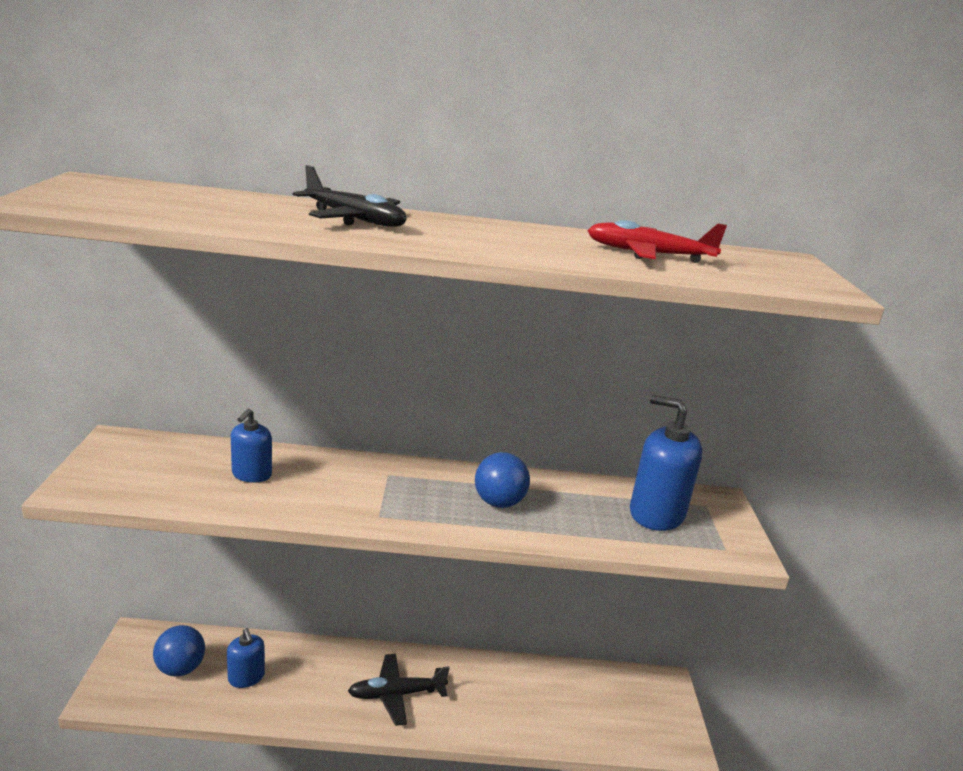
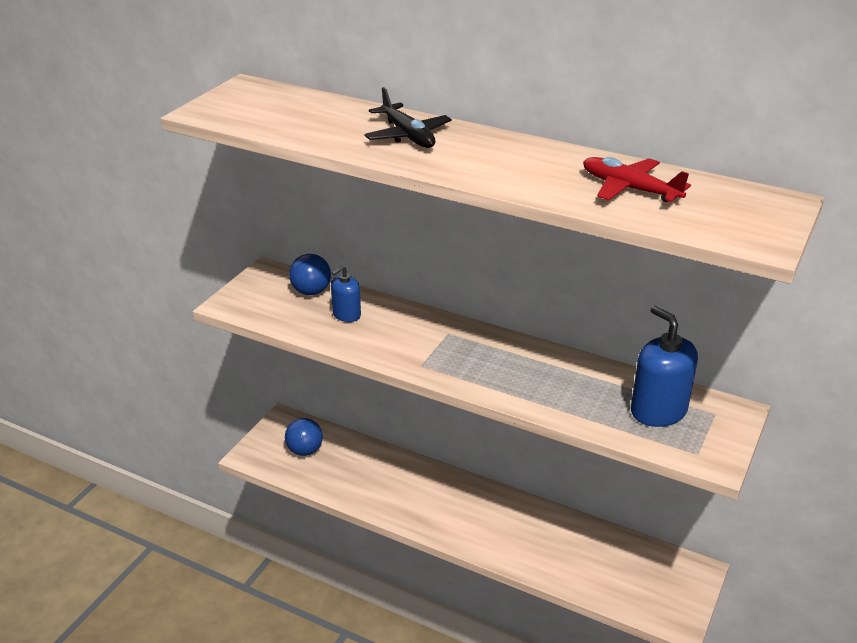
camera: 30 degrees right, 10 degrees up
blue soap dispenser [227,628,265,688] -> none
black plane [348,654,450,726] -> none
blue ball [475,452,530,508] -> blue ball moved to [289,254,331,295]

